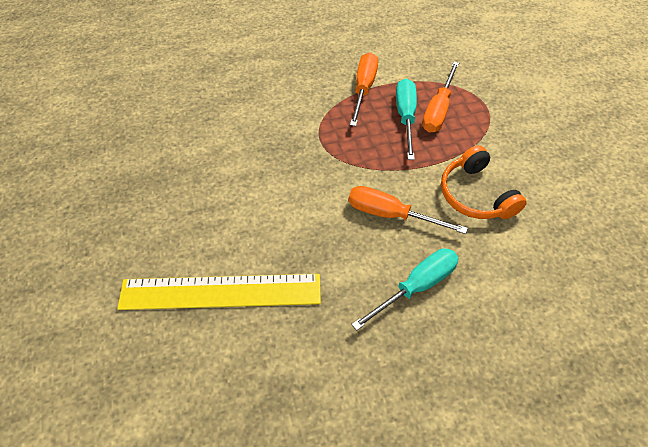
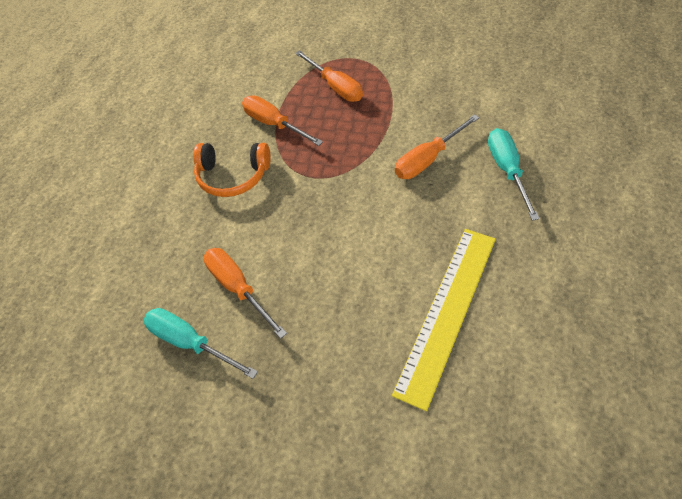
camera: 55 degrees left, 0 degrees up
turquoise screwdriver [396,79,417,160] -> turquoise screwdriver moved to [143,308,258,379]
orange headphones [441,145,527,219] -> orange headphones moved to [193,143,271,197]
none -> orange screwdriver [203,248,287,339]

